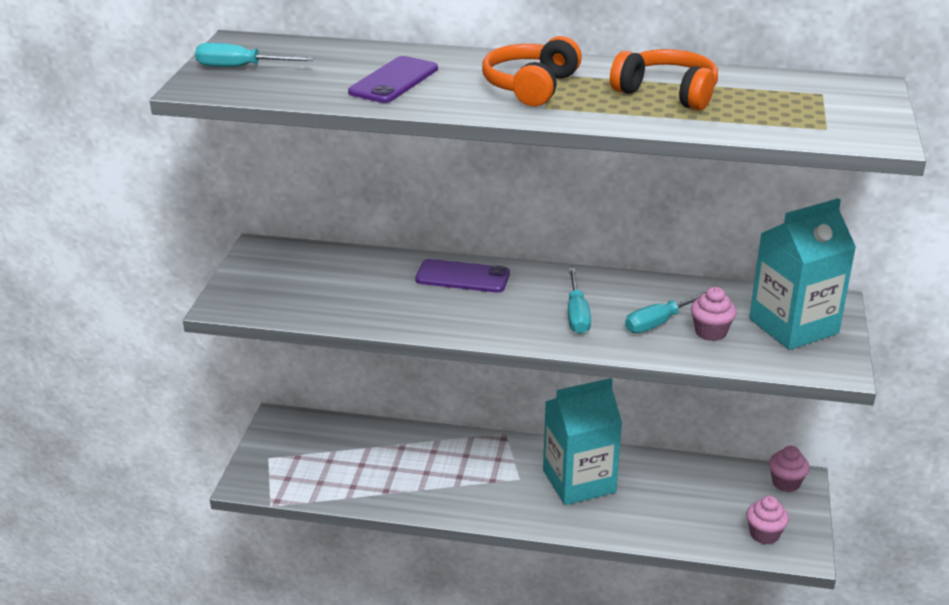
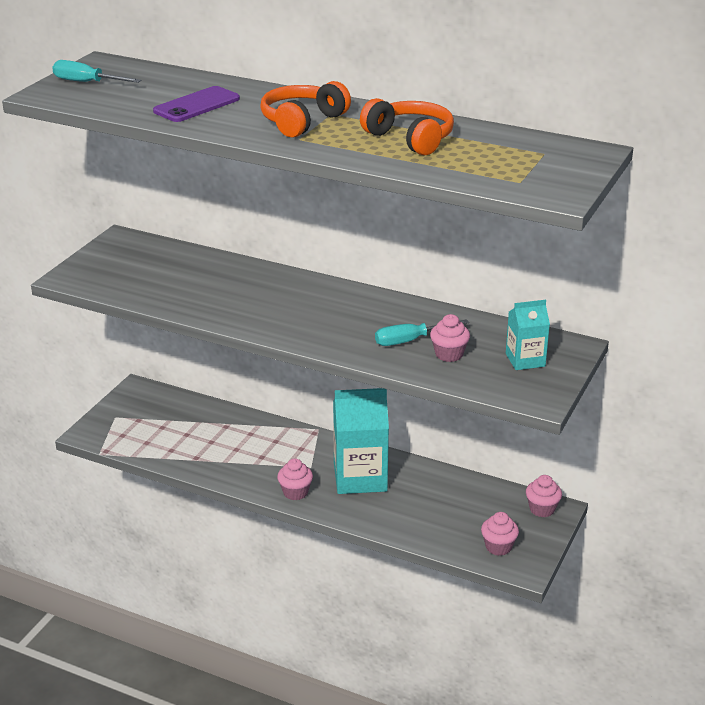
camera: 15 degrees right, 0 degrees up
purple phone [415,259,510,293] -> none
turquoise screwdriver [568,268,591,334] -> none
turquoise carton [749,198,856,350] -> turquoise carton [506,300,550,370], size x0.56
none -> pink cupcake [277,458,313,500]

